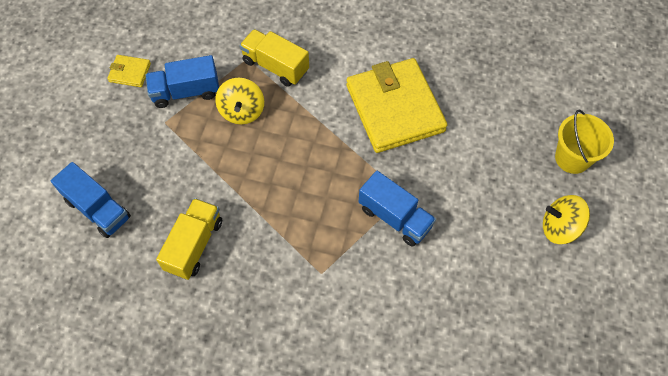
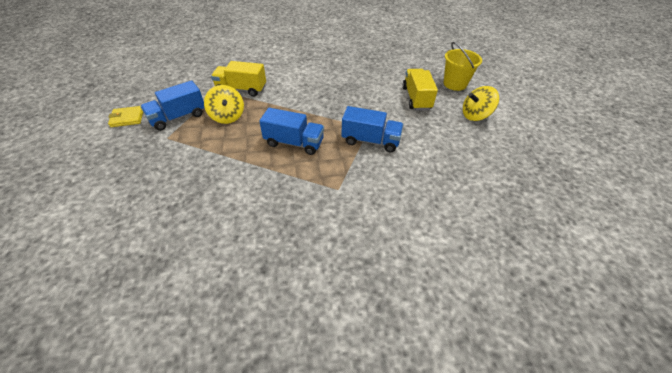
camera: 25 degrees left, 15 degrees down
blue truck [51,162,131,238] -> blue truck moved to [259,108,324,155]
yellow truck [156,198,222,280] -> yellow truck moved to [403,69,438,110]
yellow wallet [346,58,447,153] -> none

